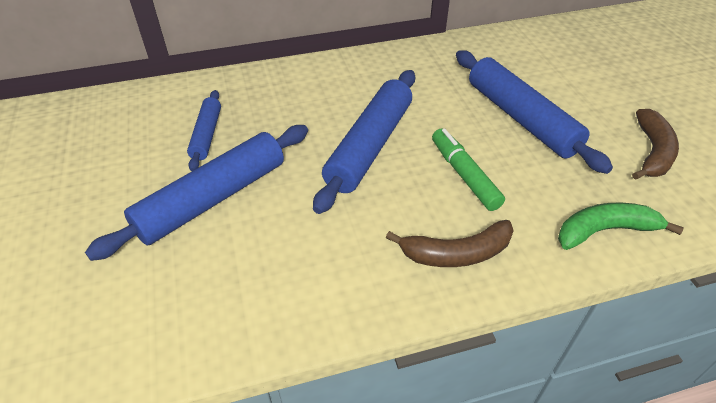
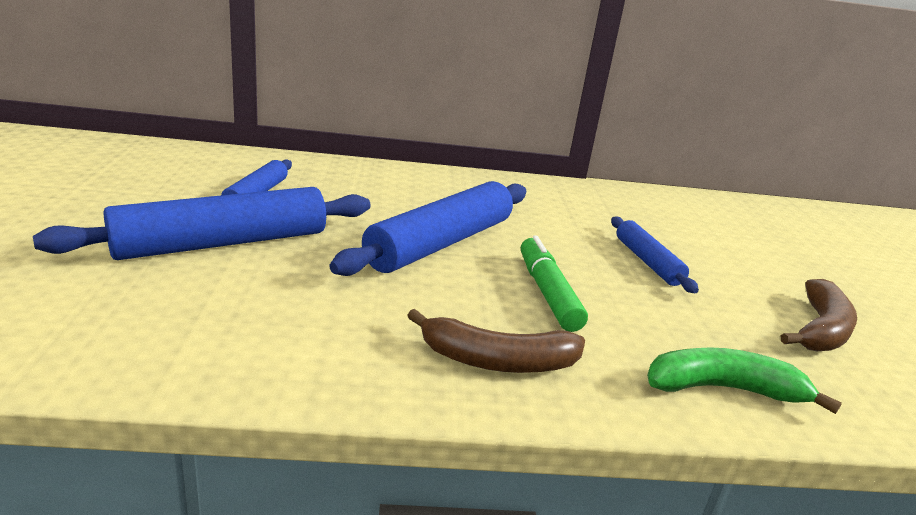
camera: 10 degrees right, 20 degrees down
blue rolling pin [456,50,613,174] -> blue rolling pin [611,216,699,293], size x0.55

